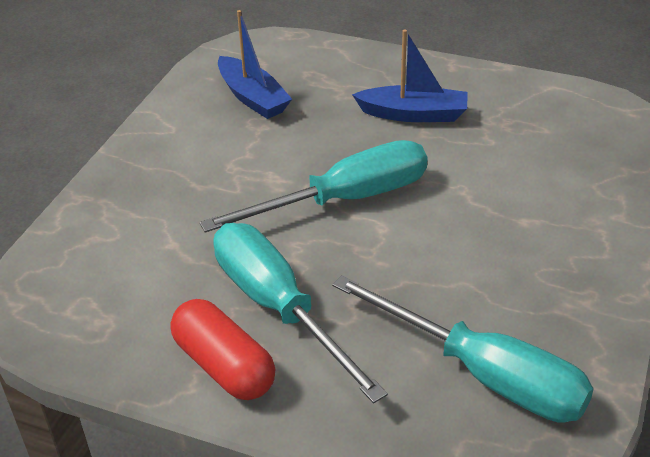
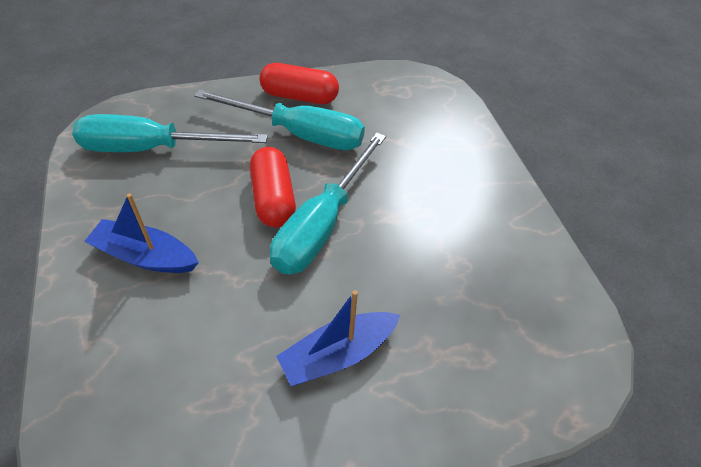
camera: 140 degrees right, 10 degrees up
blue boat [218,10,292,119] -> blue boat moved to [84,193,199,273]
none -> red capsule [250,147,296,228]

